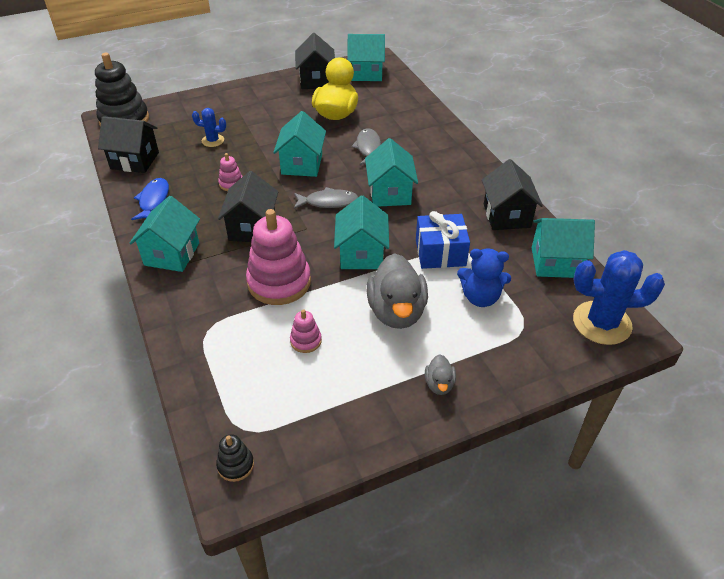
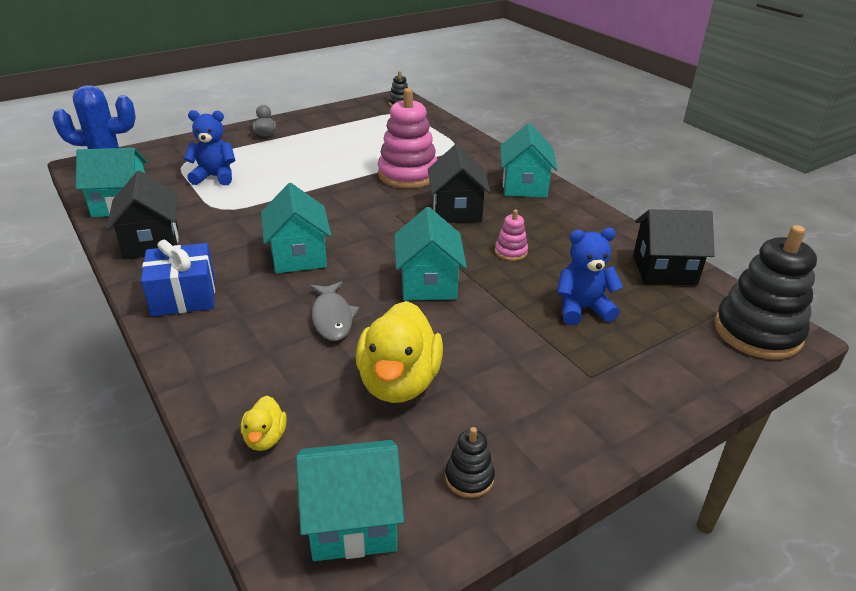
camera: 170 degrees right, 10 degrees down
blue fish [131,178,169,220] -> none
blue cactus [192,108,226,147] -> blue teddy bear [557,228,623,325]
pink stacking toy [290,309,322,353] -> none
grey fish [294,187,358,209] -> none
black house [295,33,335,89] -> black stacking toy [445,427,495,498]
turquoise house [334,195,389,269] -> none
grey duck [367,253,428,329] -> none
blue gift [416,211,470,269] -> blue gift moved to [141,240,215,316]
none -> yellow duck [241,396,287,451]

